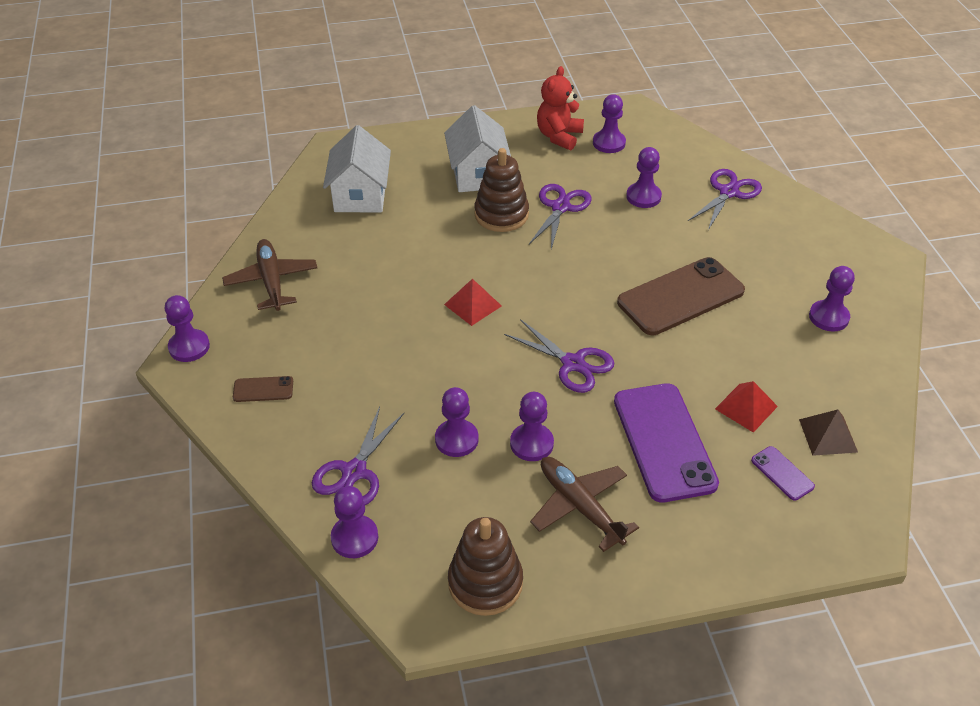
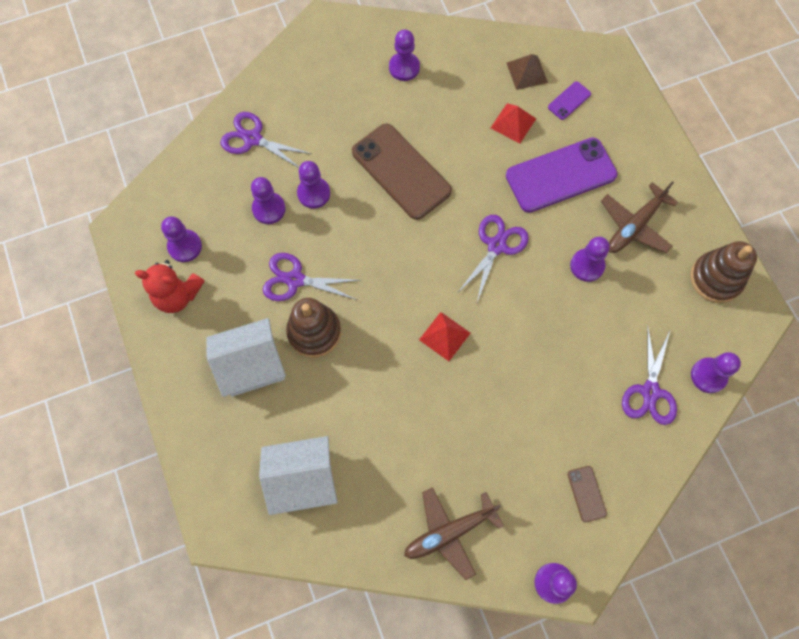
camera: 100 degrees left, 25 degrees up
purple scissors [312,407,404,505] -> purple scissors turned 90 degrees clockwise [622,326,677,425]
purple pawn [435,387,478,457] -> purple pawn moved to [297,161,330,209]

